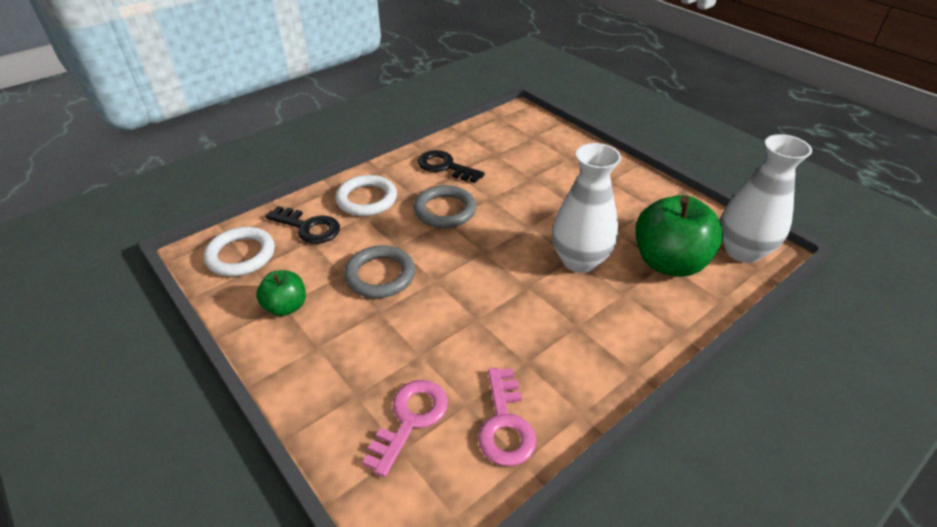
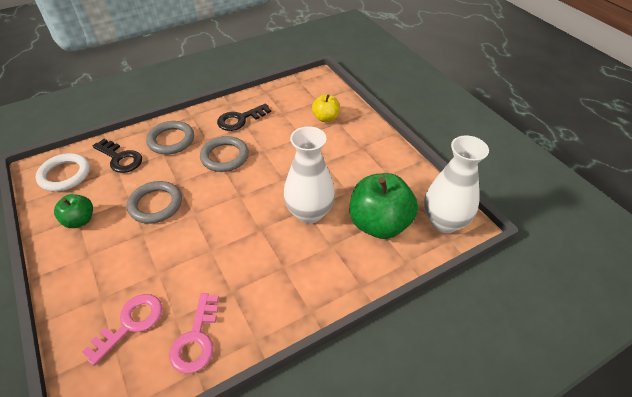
camera: 10 degrees right, 5 degrees up
white ring [335,175,397,216] -> grey ring [146,121,194,154]
black key [418,150,485,183] -> black key turned 75 degrees counterclockwise [217,103,271,131]
none -> yellow apple [312,94,340,122]

